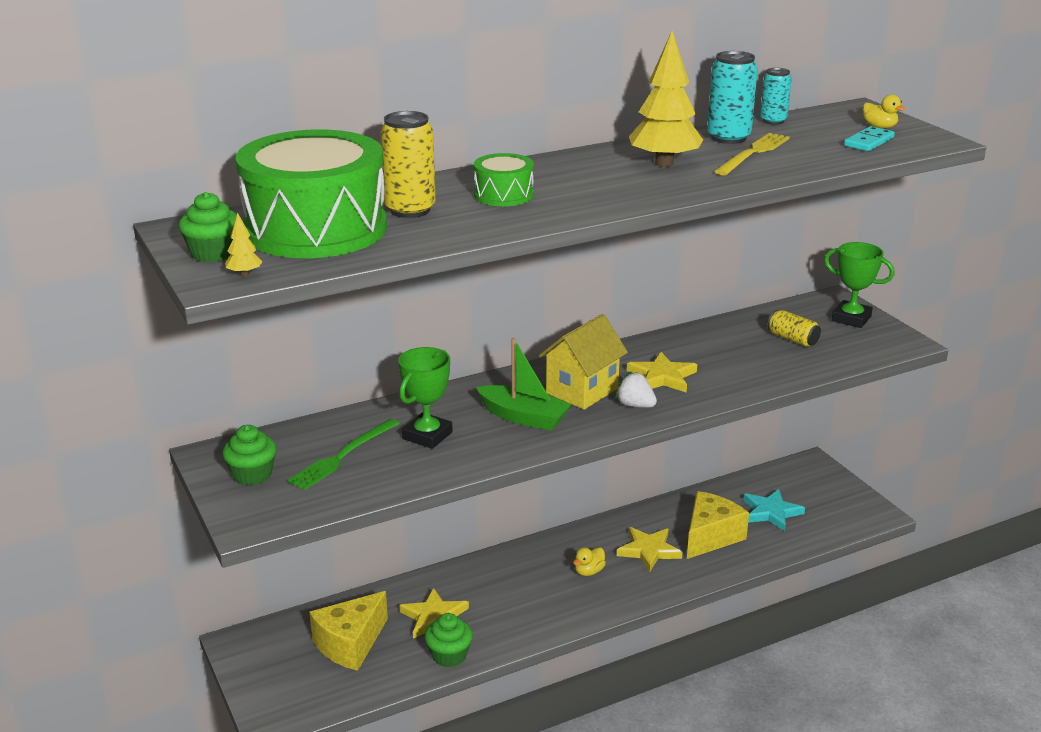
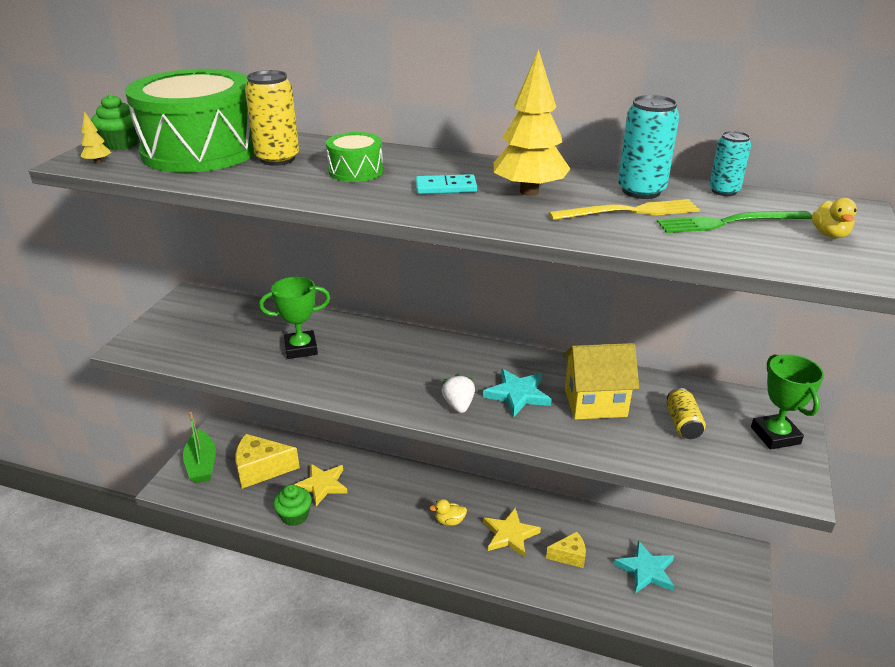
camera: 45 degrees right, 5 degrees up
green cupcake [222,425,277,485] -> none
green fork [287,419,399,490] -> green fork moved to [657,211,812,233]
green boat [476,338,572,431] -> green boat moved to [183,412,216,483]
yellow house [539,314,628,410] -> yellow house moved to [563,343,639,420]
yellow star [627,352,697,393] -> turquoise star [483,369,552,417]
yellow cheese [687,491,749,559] -> yellow cheese [546,532,586,568], size x0.56
turquoise domino [844,126,895,151] -> turquoise domino moved to [415,174,477,194]

